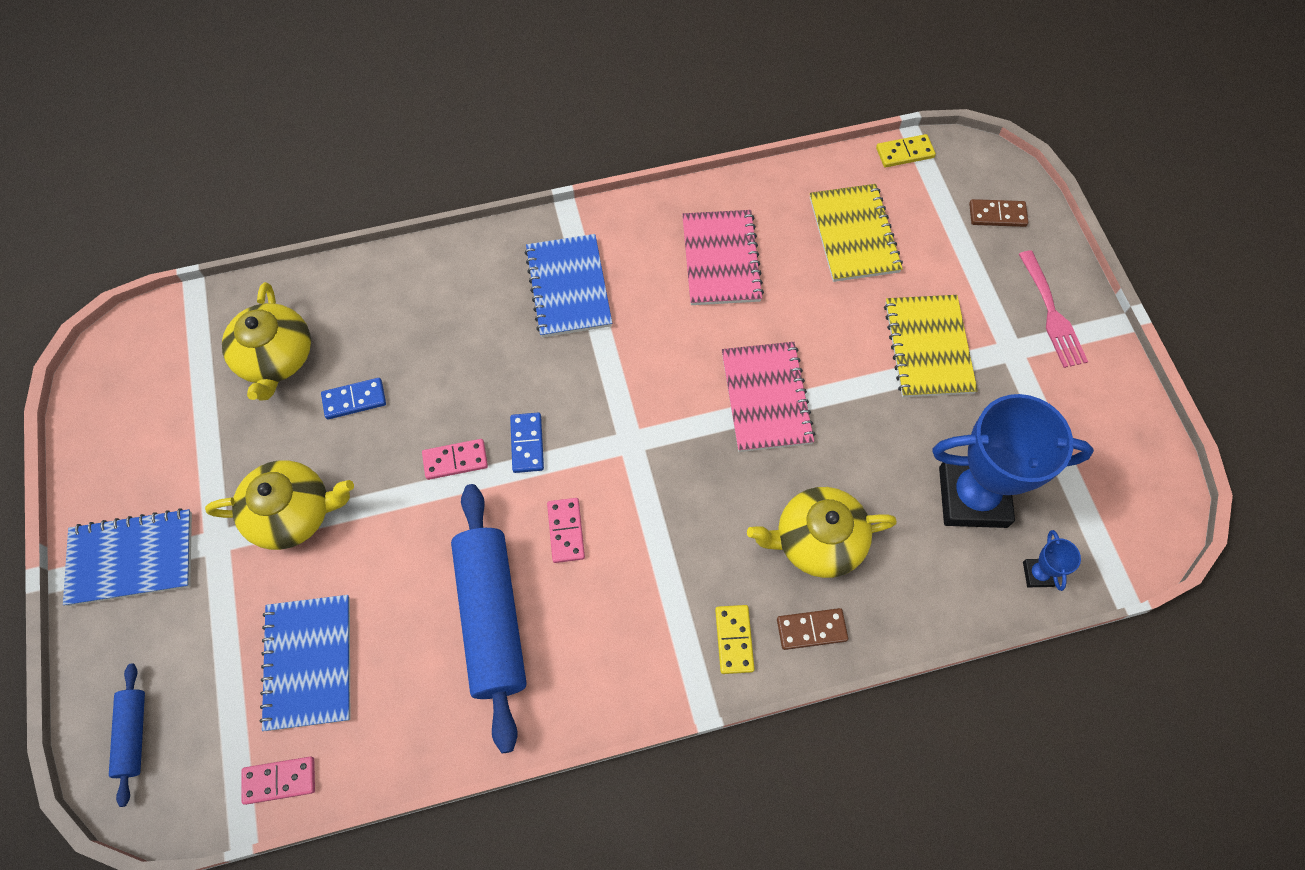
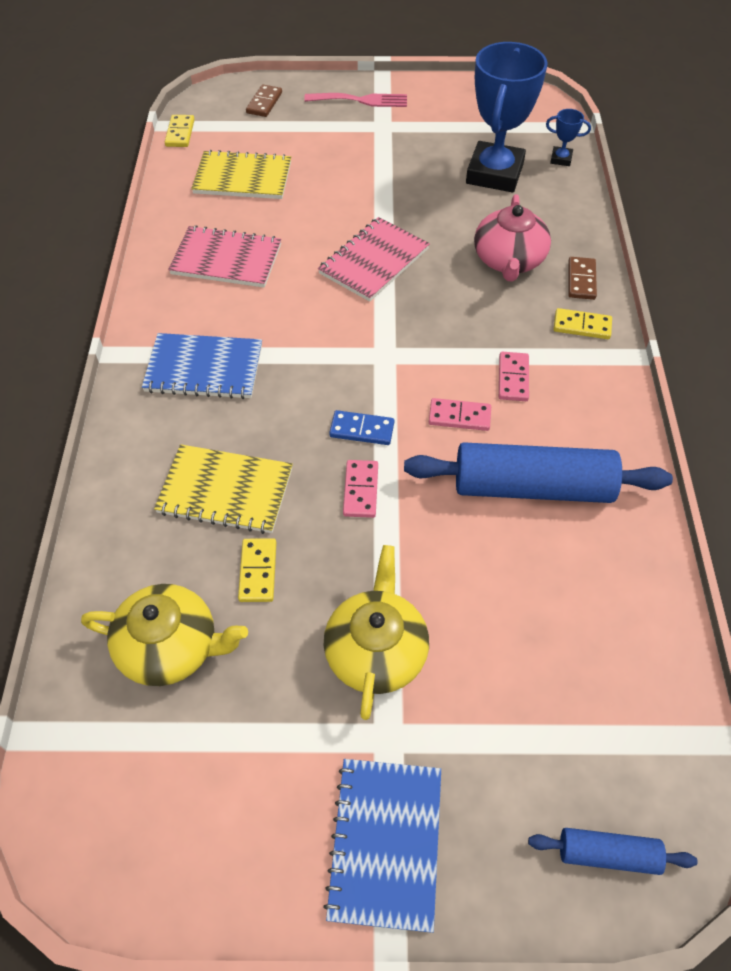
camera: 75 degrees left, 10 degrees down
pink domino [241,756,315,805] -> pink domino moved to [499,352,529,401]
blue notebook [259,595,350,731] -> none
blue domino [321,378,386,419] -> yellow domino [238,538,277,602]
pink notebook [722,342,815,452] -> pink notebook turned 60 degrees counterclockwise [318,217,430,302]
yellow teapot [747,487,897,578] -> pink teapot [474,194,551,282]
yellow notebook [884,295,978,397] -> yellow notebook moved to [154,444,293,534]

